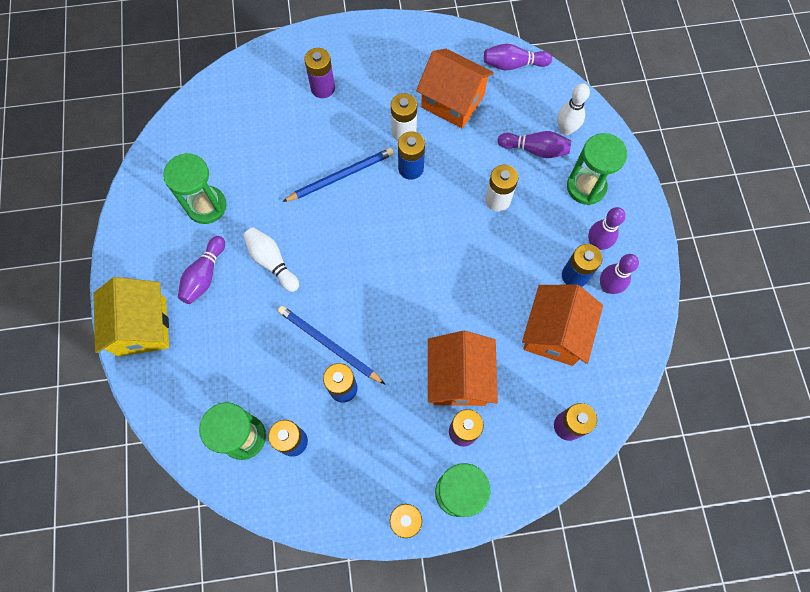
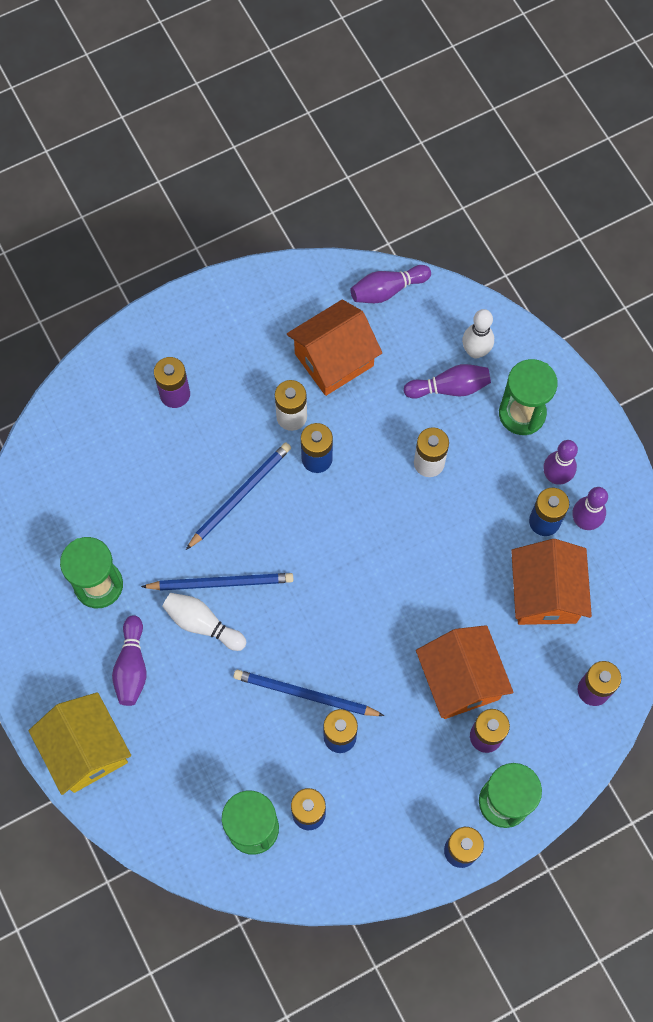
camera: 20 degrees left, 0 degrees up
orange house [416,49,494,128] -> orange house turned 45 degrees counterclockwise [287,299,382,396]
none -> blue pencil [141,573,293,591]

